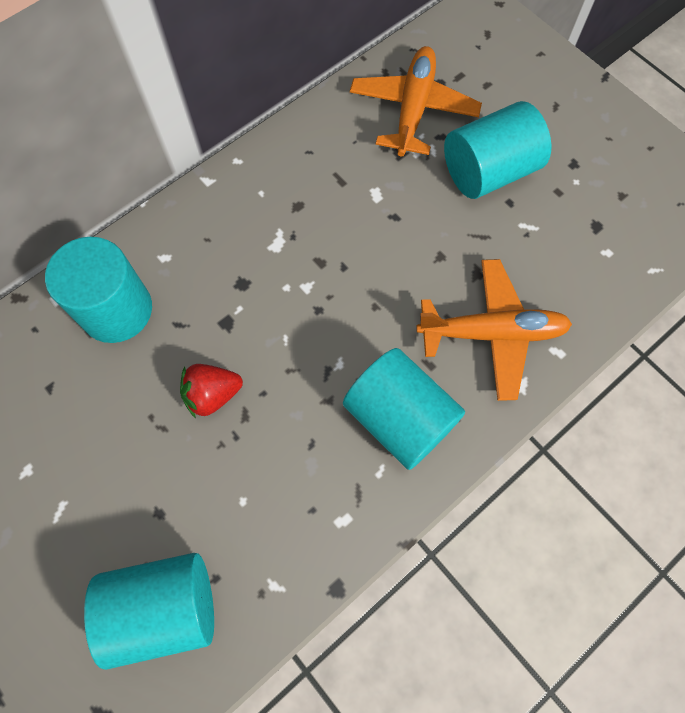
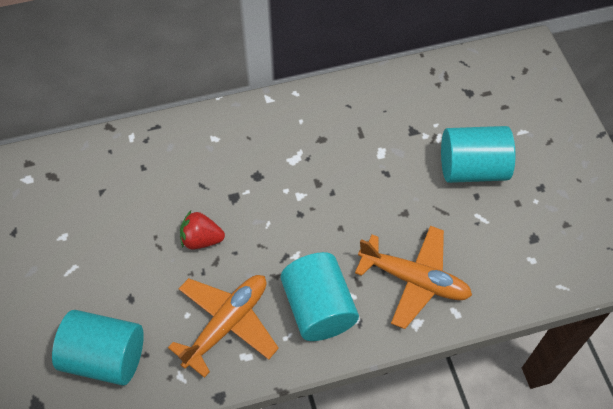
camera: 25 degrees right, 10 degrees down
turquoise cylinder [45,237,152,343] -> none
orange plane [350,46,482,157] -> orange plane moved to [168,275,279,378]

